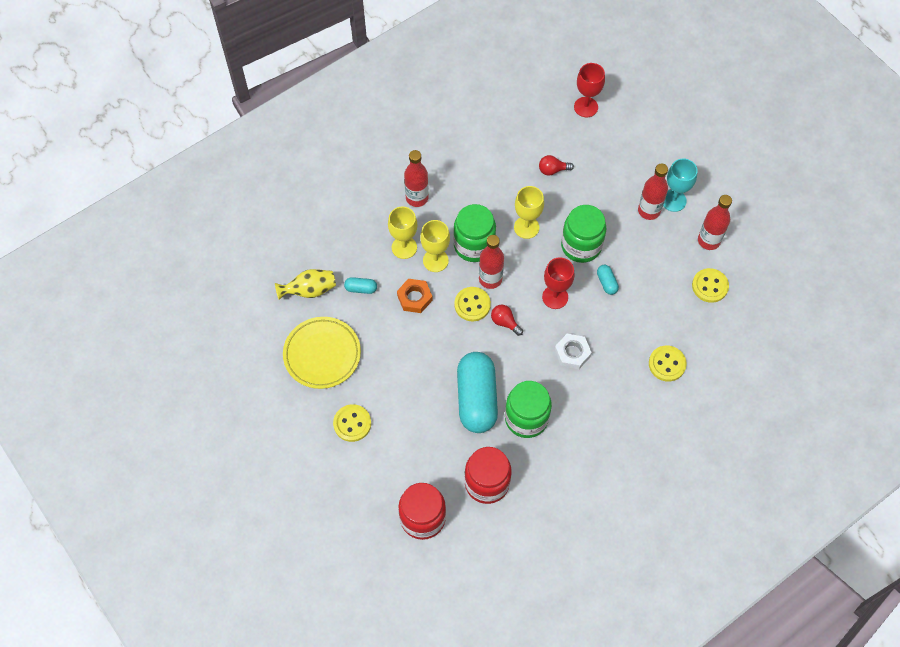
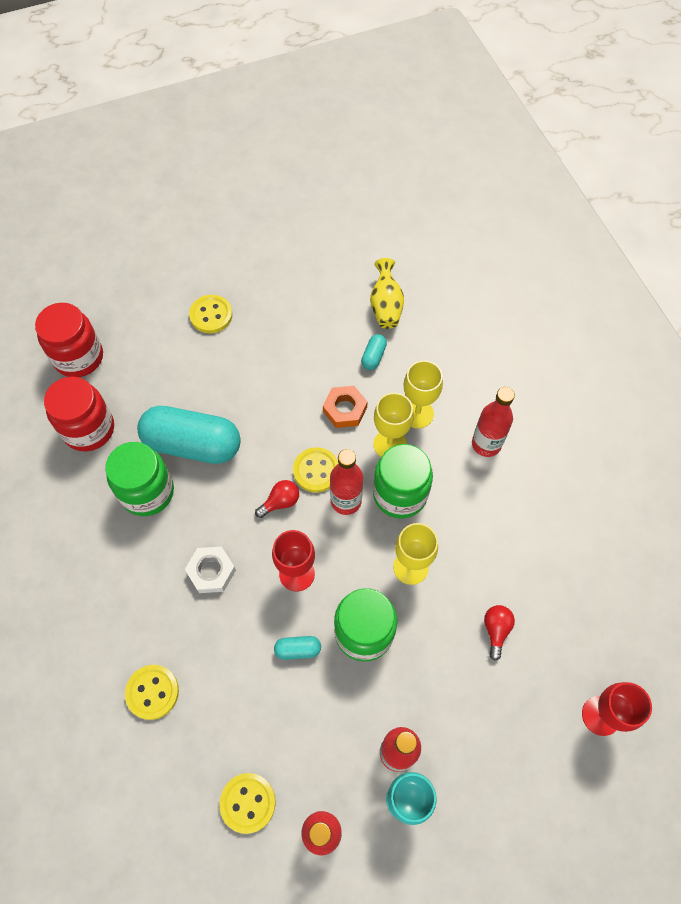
camera: 105 degrees right, 0 degrees up
yellow plate [283,317,361,389] -> none

